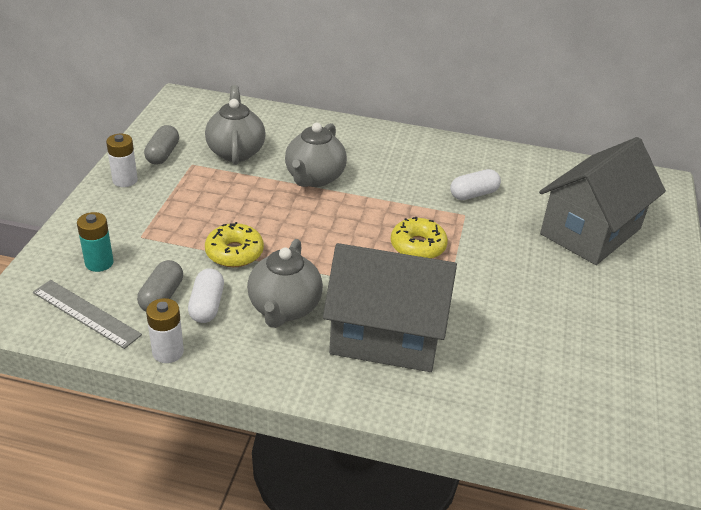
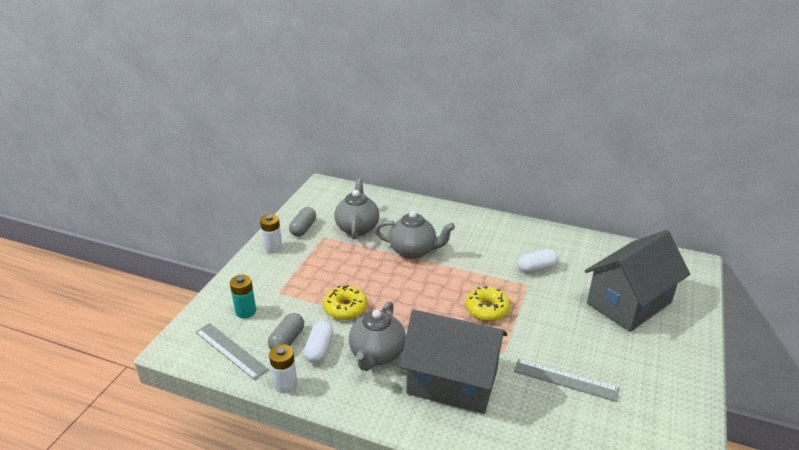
camera: 10 degrees right, 5 degrees down
grey teapot [285,123,347,187] -> grey teapot turned 105 degrees counterclockwise [375,211,455,259]
none -> grey ruler [514,359,619,402]

